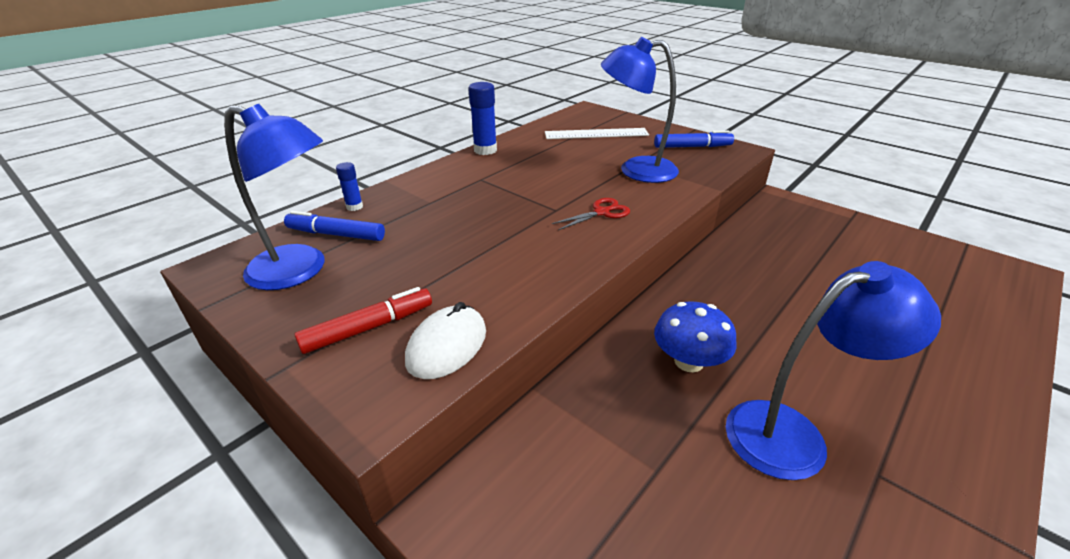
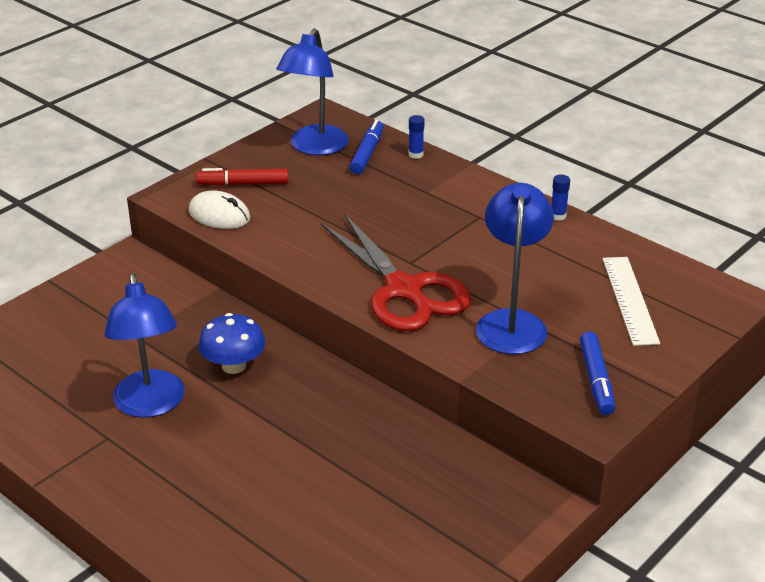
camera: 90 degrees right, 0 degrees up
red marker [295,287,432,354] -> red marker turned 120 degrees clockwise [197,168,289,186]
blue glue stick [468,82,497,155] -> blue glue stick [551,174,570,221], size x0.57
red scissors [552,198,630,230] -> red scissors [321,213,471,331], size x2.40

